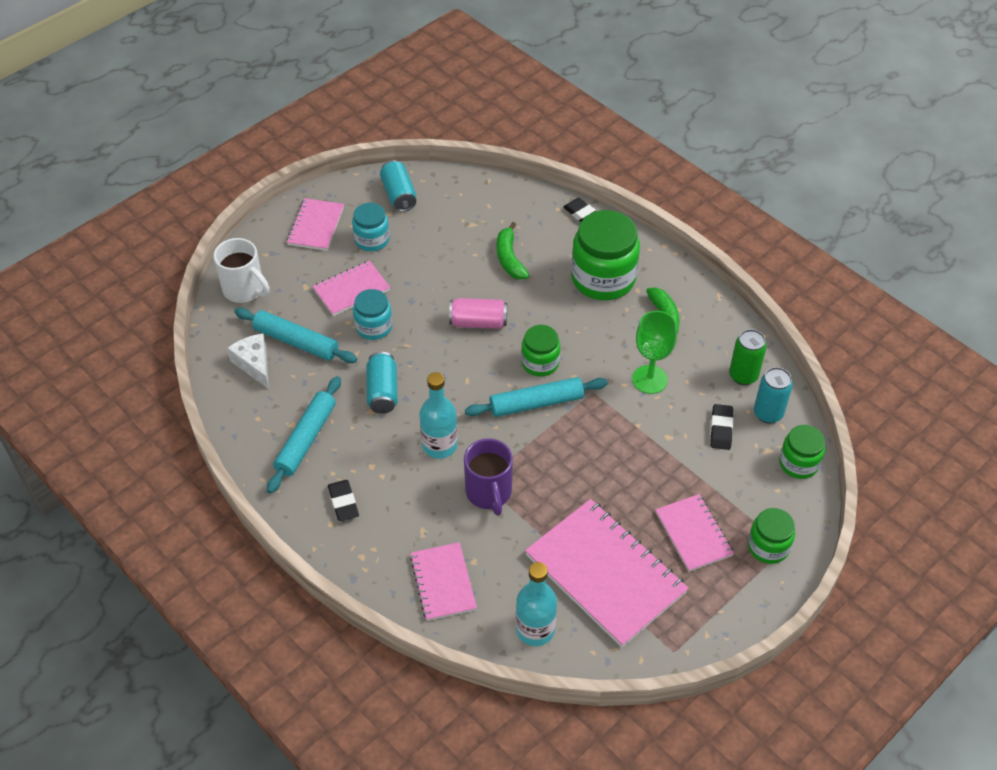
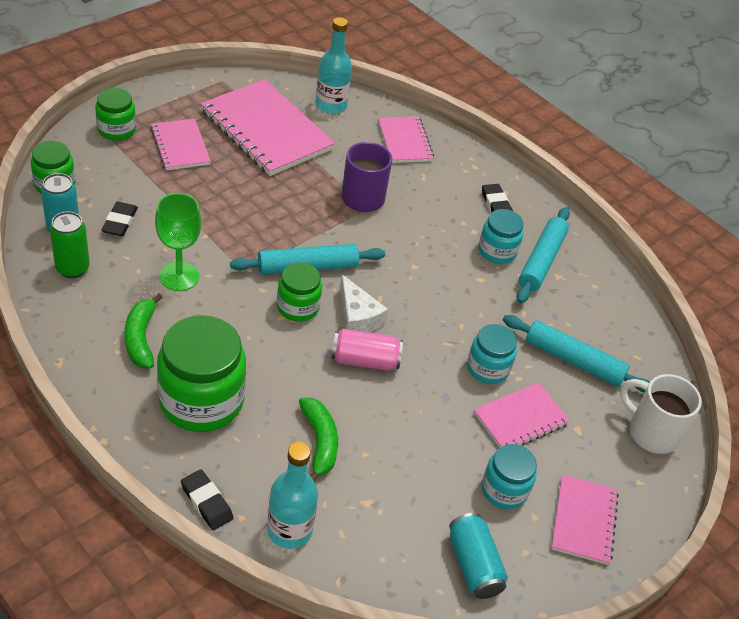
camera: 175 degrees right, 5 degrees down
white cheese [227,333,269,389] -> white cheese moved to [340,275,388,332]
turquoise can [366,352,398,414] -> none
turquoise bottle [420,372,458,459] -> turquoise bottle moved to [267,442,318,549]
none -> turquoise jar [478,209,524,264]

